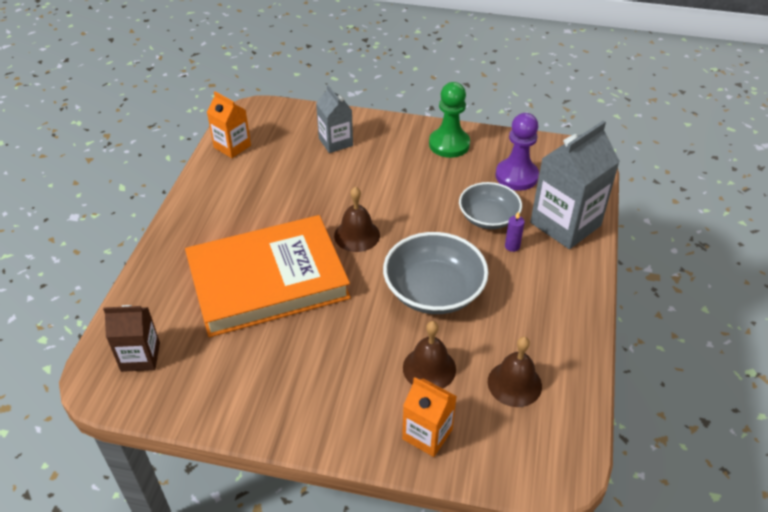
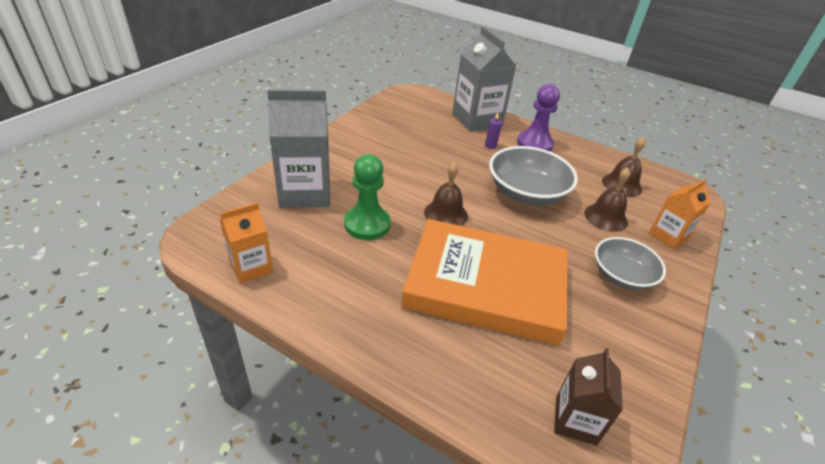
camera: 75 degrees left, 5 degrees down
orange book [185,215,351,337] -> orange book turned 75 degrees counterclockwise [401,219,568,346]
grey carton [316,85,353,153] -> grey carton [267,89,330,208], size x1.73
green pawn [429,82,470,158] -> green pawn moved to [344,154,391,240]
grey bowl [459,182,522,229] -> grey bowl moved to [595,237,666,290]
purple pawn [495,113,539,191] -> purple pawn moved to [517,84,560,151]

